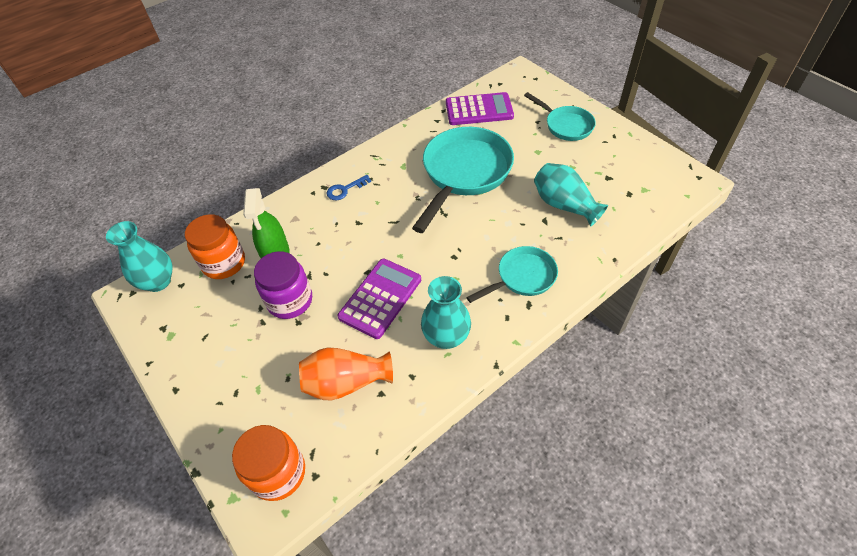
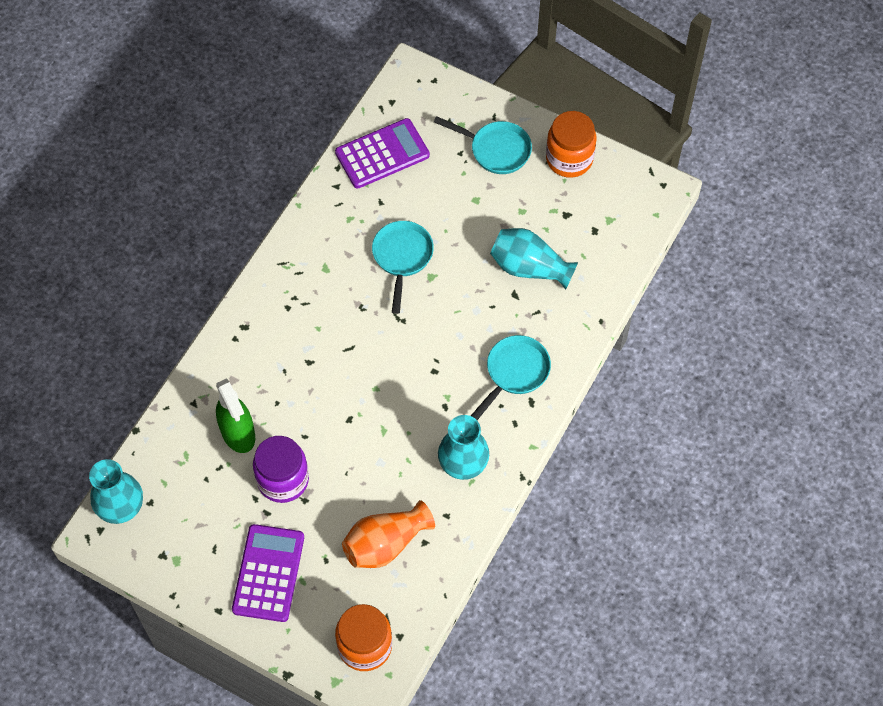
camera: 25 degrees left, 10 degrees up
orange jar [185,214,245,279] -> orange jar moved to [546,111,596,178]
blue key [327,175,371,200] -> none
purple calculator [338,259,421,339] -> purple calculator moved to [232,524,304,622]
turquoise pan [412,127,514,233] -> turquoise pan [372,221,434,314], size x0.56

